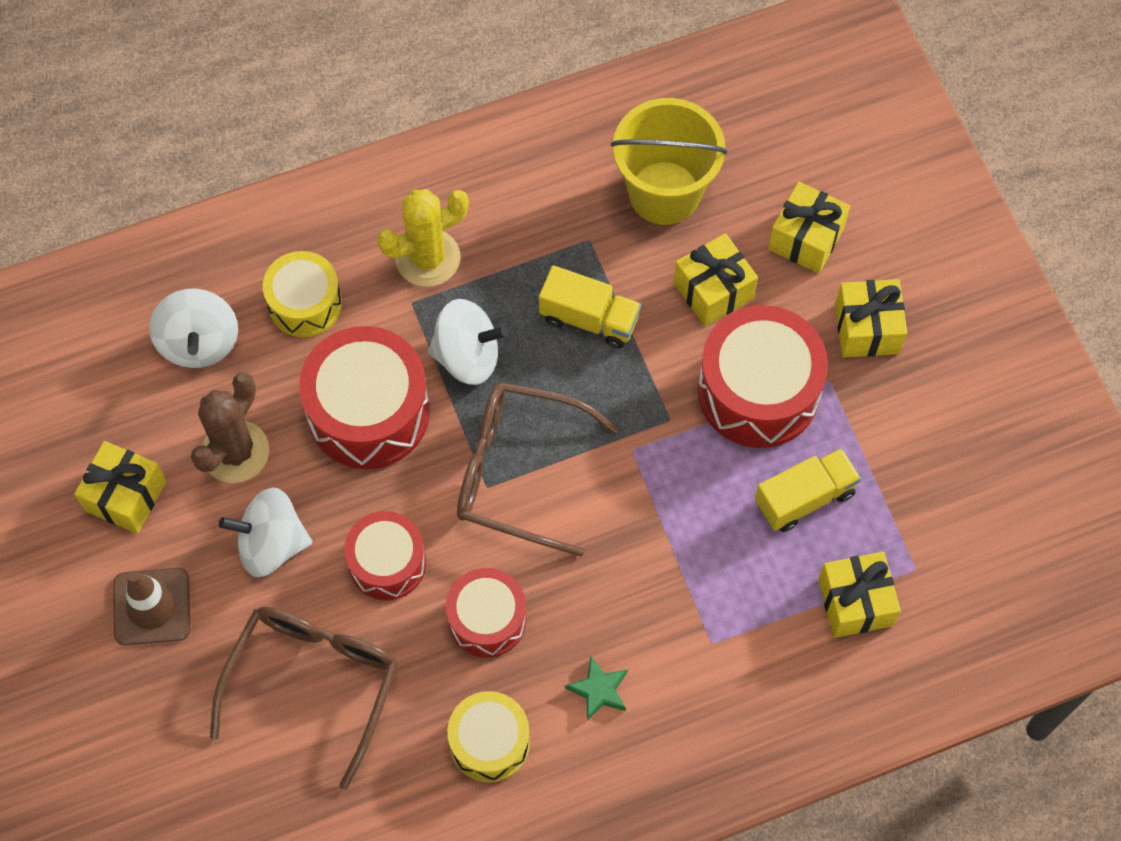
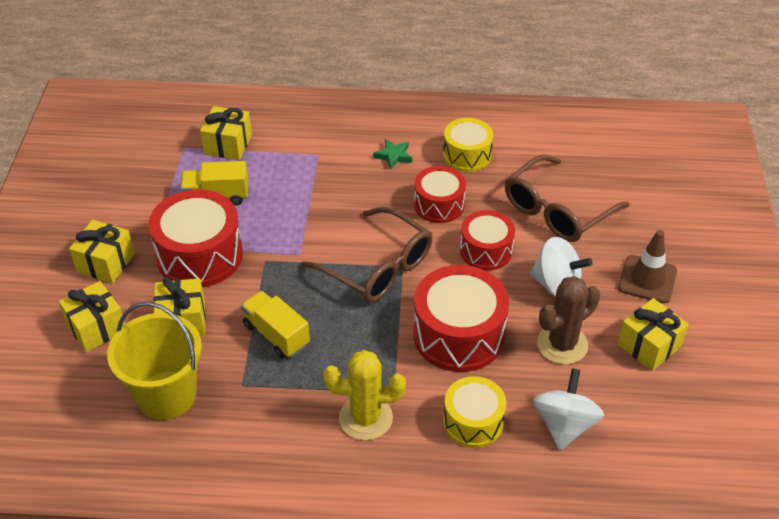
camera: 155 degrees left, 20 degrees down
white spinning top [428,299,508,385] -> none

